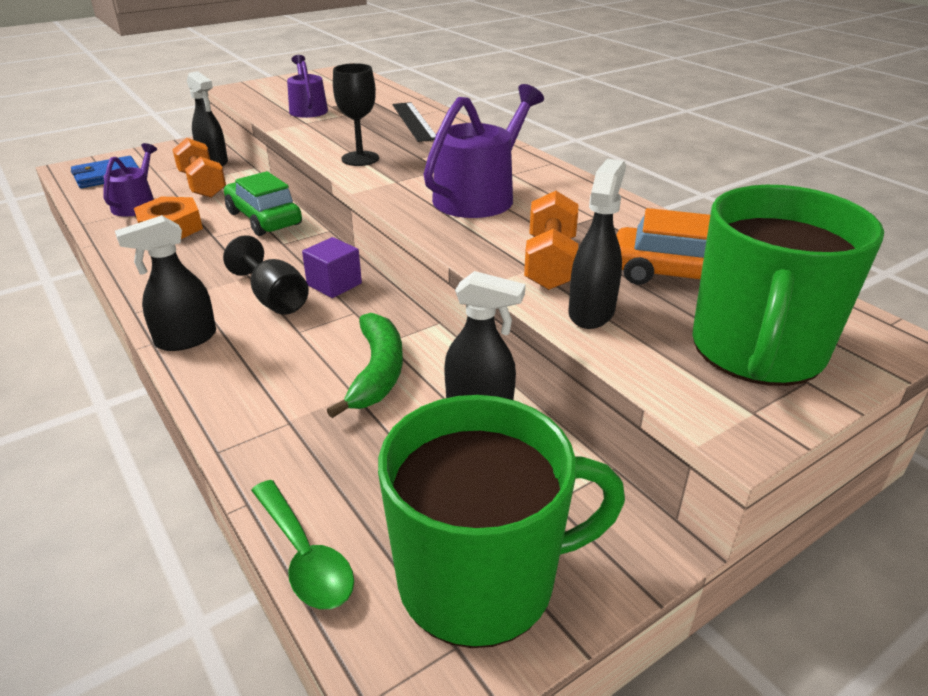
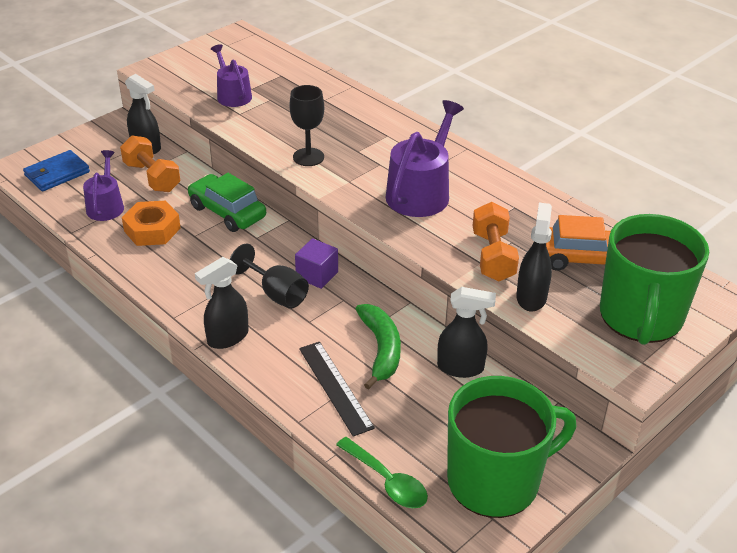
camera: 10 degrees left, 5 degrees up
black ruler [392,102,436,142] -> black ruler moved to [299,342,375,437]

